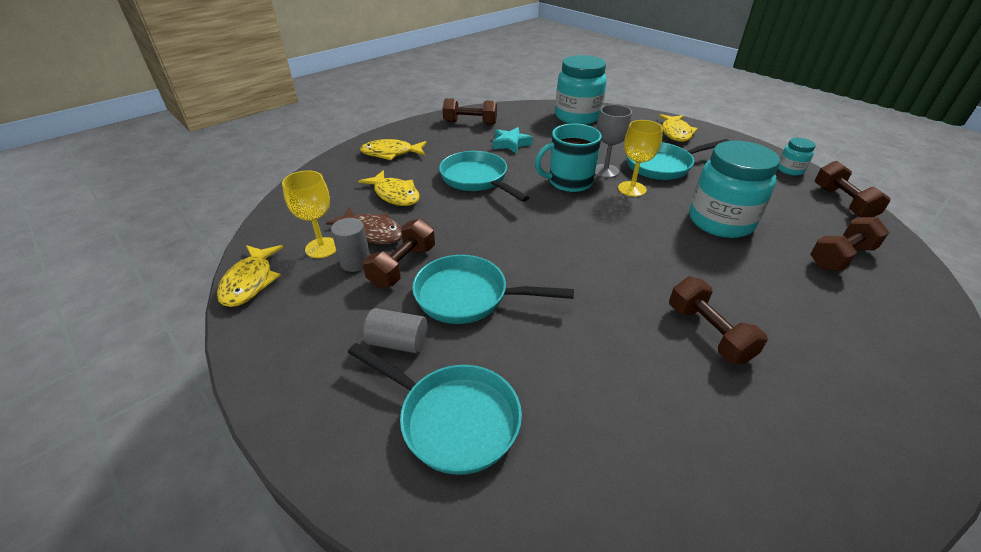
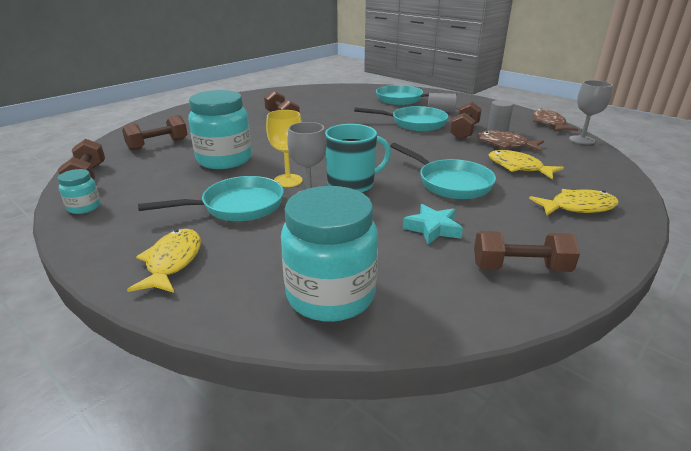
camera: 175 degrees right, 10 degrees down
yellow fish [217,245,283,307] -> brown fish [533,108,578,132]
yellow goblet [282,170,336,258] -> none
none -> grey goblet [569,80,613,145]

